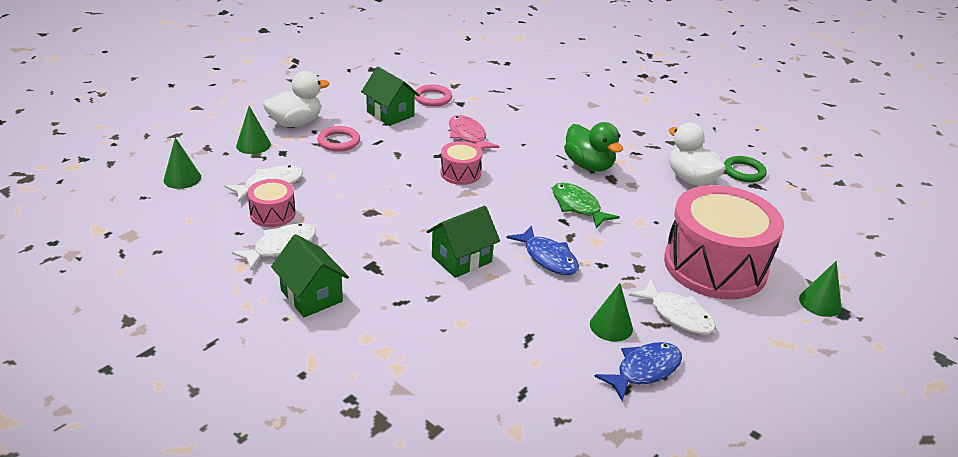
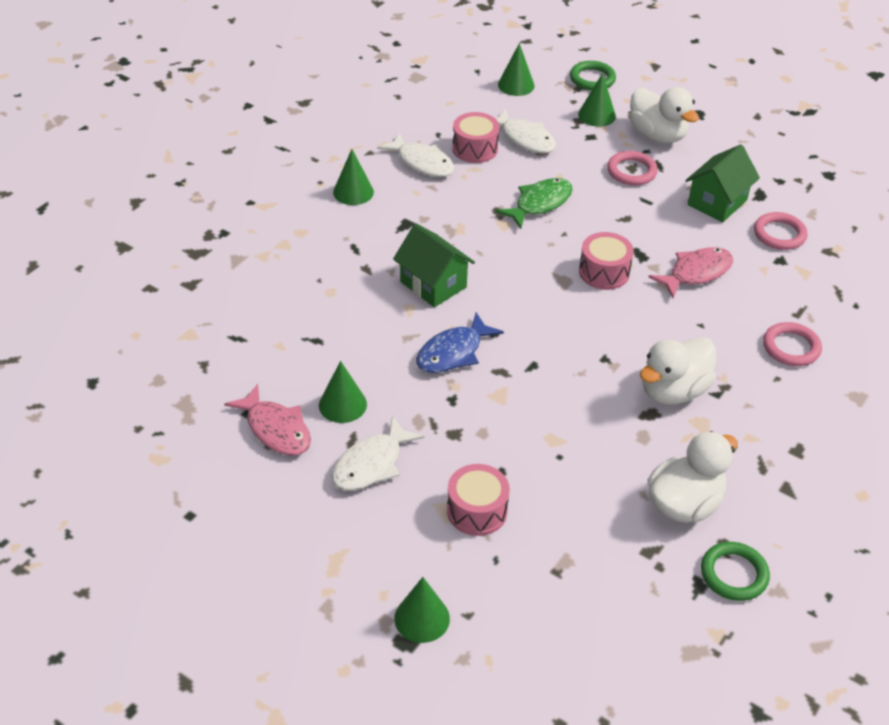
camera: 85 degrees right, 10 degrees up
green house [271,234,349,317] -> green cone [333,149,374,205]
green fish [552,183,620,229] -> green fish moved to [496,178,573,229]
green duck [564,122,623,172] -> white duck [640,337,716,404]
blue fish [594,342,682,401] -> pink fish [224,384,311,455]
pink drum [664,185,784,300] -> pink drum [447,464,510,536], size x0.45
none -> green ring [570,61,616,91]
none -> pink ring [763,322,822,366]

